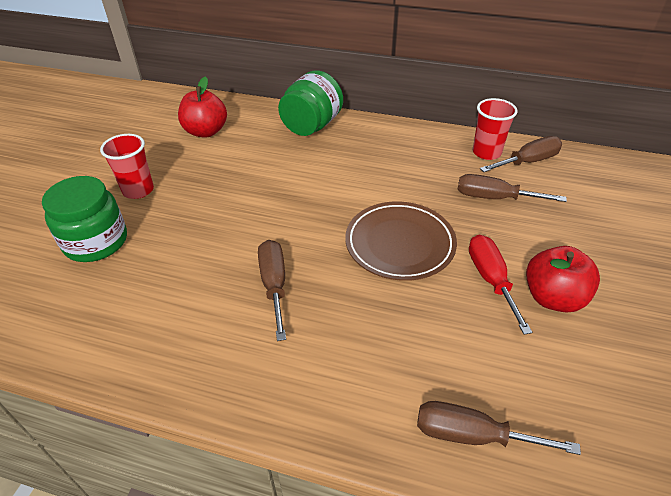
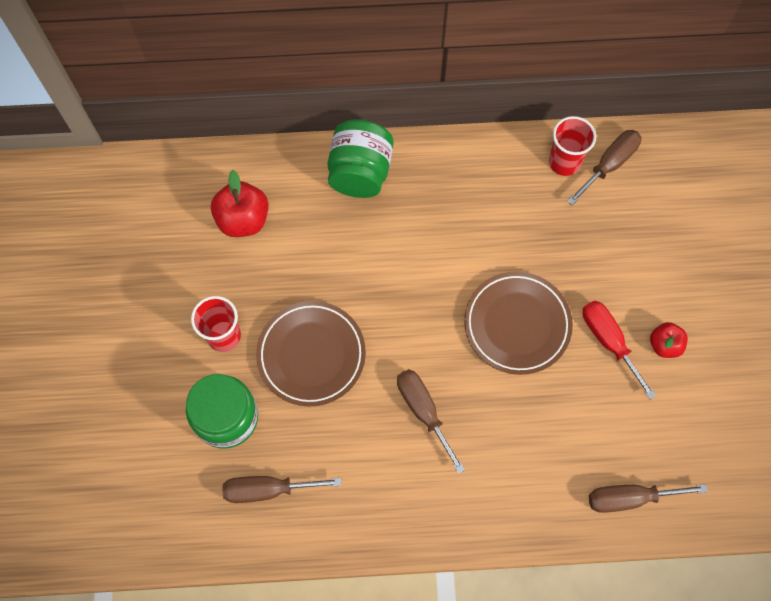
camera: 20 degrees left, 25 degrees up
brown screwdriver [458,174,567,202] -> brown screwdriver moved to [222,476,342,503]
red apple [526,246,600,312] -> red apple [650,322,688,358], size x0.61
none -> brown plate [256,301,366,407]

